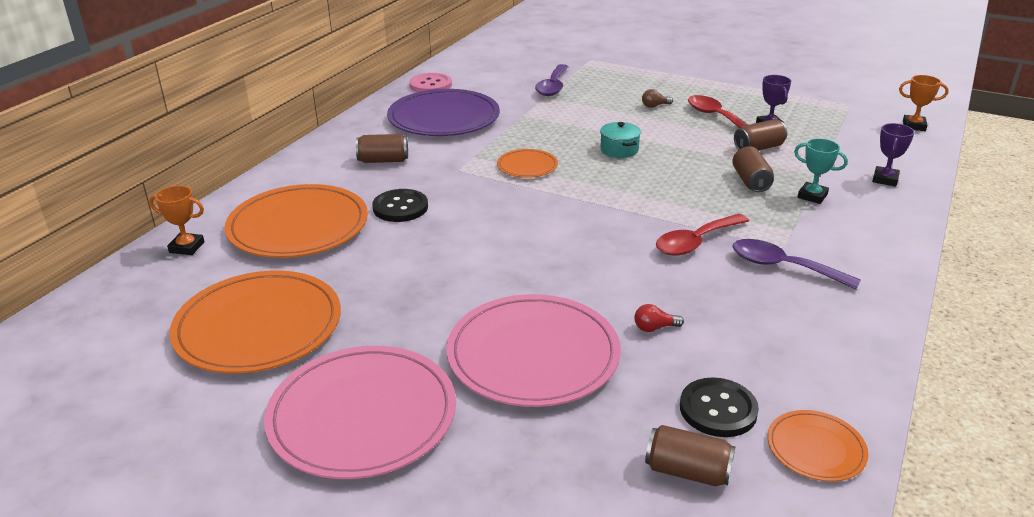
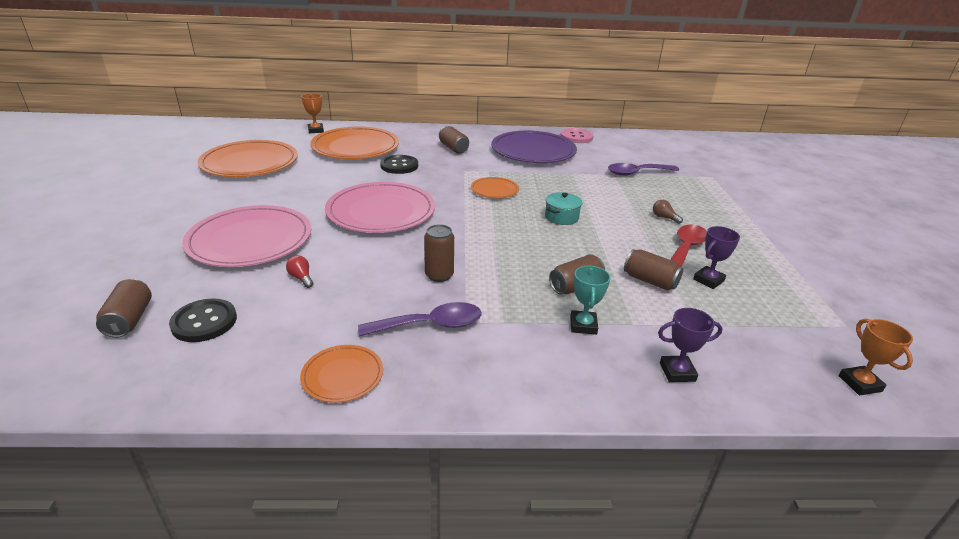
camera: 60 degrees right, 0 degrees up
pink plate [264,346,456,479] -> pink plate moved to [325,182,435,233]
red spoon [656,214,749,255] -> brown can [424,224,454,282]
purple spoon [732,239,861,290] -> purple spoon turned 75 degrees clockwise [358,302,482,336]
orange plate [767,410,869,482] -> orange plate moved to [300,345,383,403]

